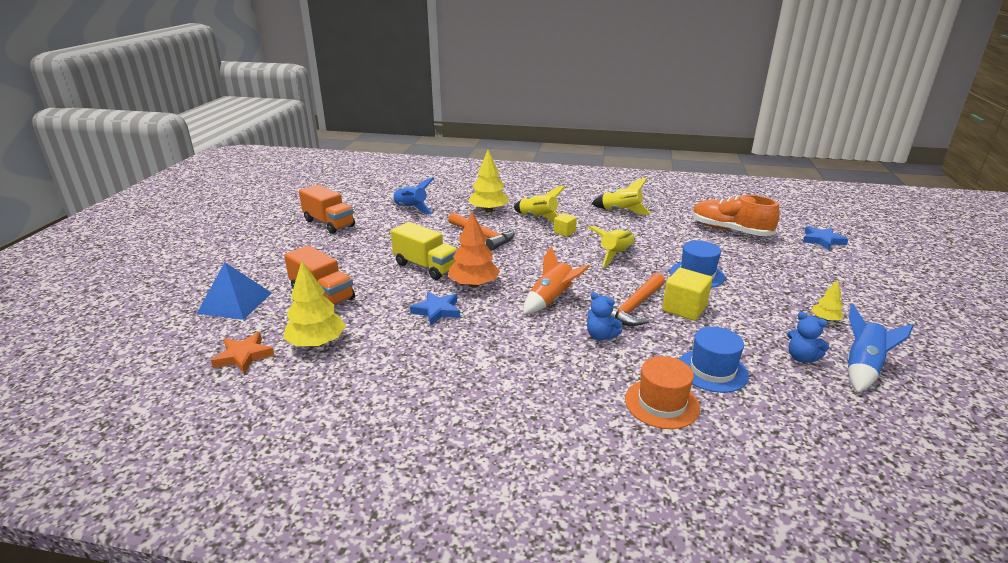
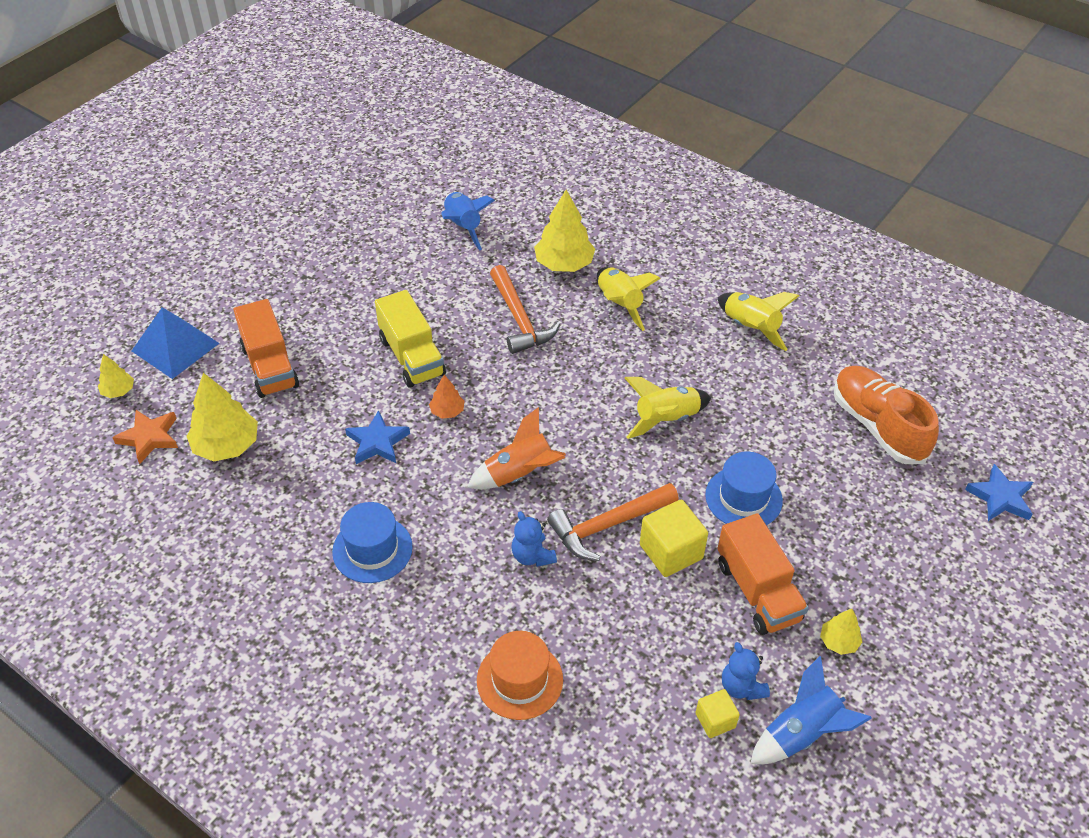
camera: 25 degrees right, 20 degrees up
orange truck [299,184,355,234] -> orange truck moved to [717,513,809,635]
orange tree [449,212,500,288] -> orange tree [429,375,464,419], size x0.52
yellow cube [554,213,577,237] -> yellow cube moved to [695,689,740,738]
blue hat [679,327,749,393] -> blue hat moved to [332,502,413,583]
none -> yellow tree [98,354,134,398]

